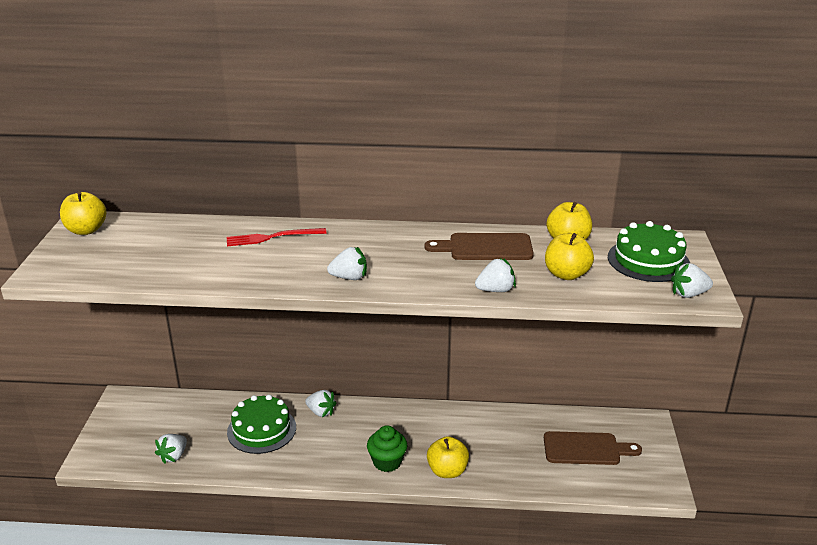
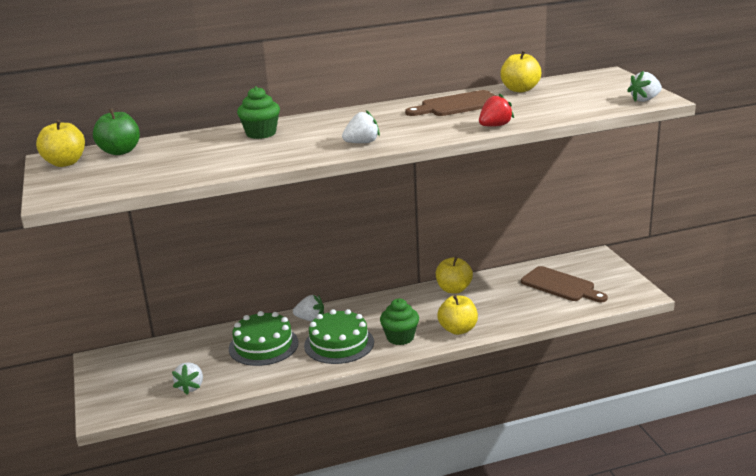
camera: 20 degrees left, 5 degrees down
red fork [227,228,326,246] -> green cupcake [237,86,280,139]
white strawberry [475,258,516,292] -> red strawberry [479,93,514,127]
brown cutting board [544,431,642,465] -> brown cutting board turned 60 degrees clockwise [521,266,608,302]
yellow apple [545,233,594,280] -> yellow apple moved to [436,257,473,294]
green cake [608,221,690,282] -> green cake moved to [304,309,374,364]
none -> green apple [93,108,140,155]

